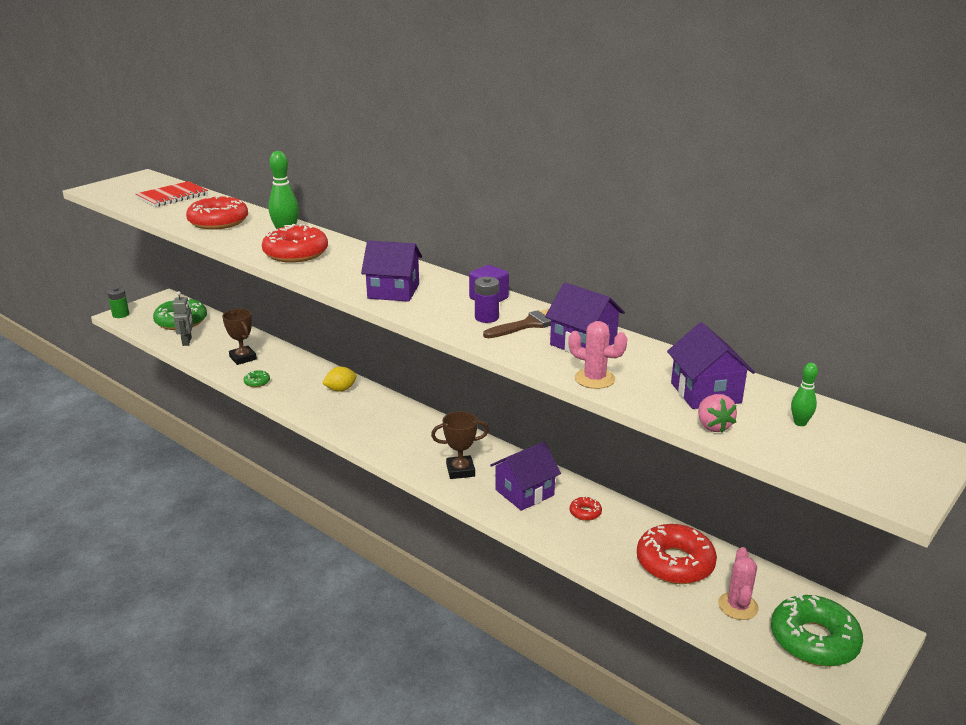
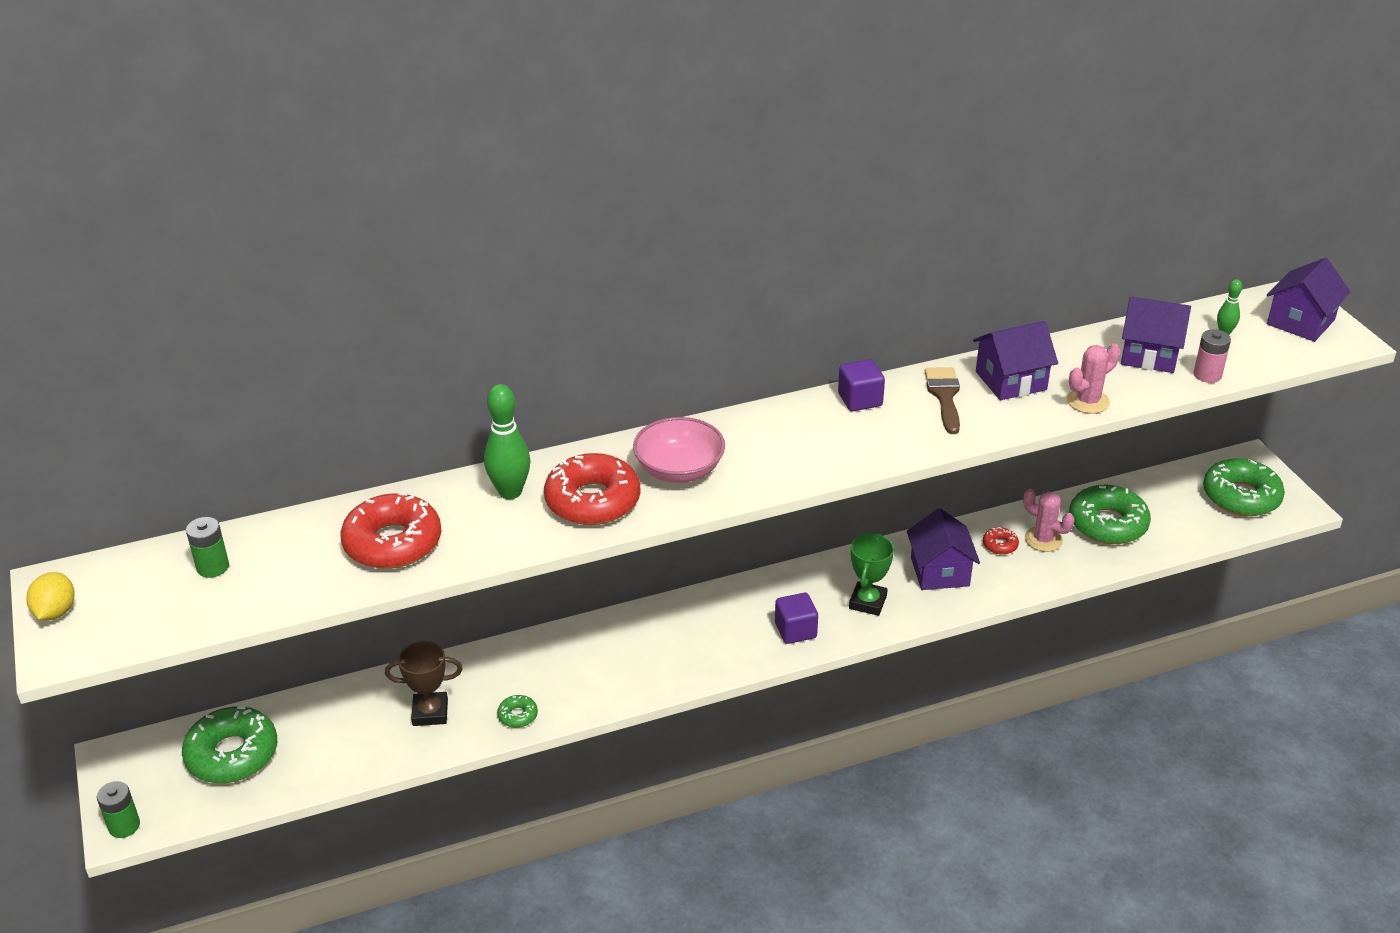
camera: 60 degrees left, 10 degrees up
red notebook [135,181,208,207] -> green battery [186,517,229,578]
grey robot [173,291,193,346] -> none
yellow lemon [322,367,357,392] -> yellow lemon moved to [27,572,74,620]
purple house [361,241,422,302] -> purple house moved to [1267,258,1350,342]
brown trophy [431,411,489,479] -> green trophy [849,533,894,616]
purple battery [475,277,499,323] -> none
red donut [637,524,717,584] -> green donut [1069,485,1151,544]
pink strawberry [698,394,737,433] -> pink battery [1193,329,1231,383]
pink cactus [718,547,759,620] -> pink cactus moved to [1023,489,1074,552]
none -> pink bowl [633,417,725,483]
none -> purple cube [775,593,818,644]

